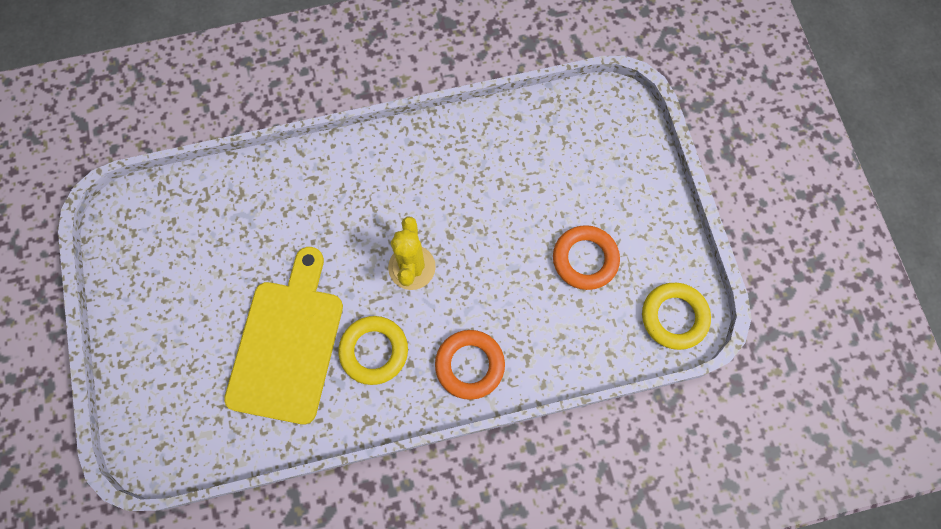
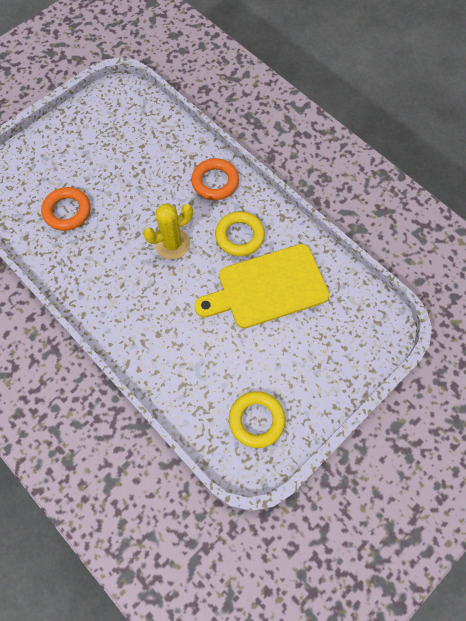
camera: 120 degrees left, 5 degrees down
orange ring [553,225,620,290] -> orange ring moved to [41,187,90,231]
yellow ring [642,283,711,350] -> yellow ring moved to [229,391,285,448]

